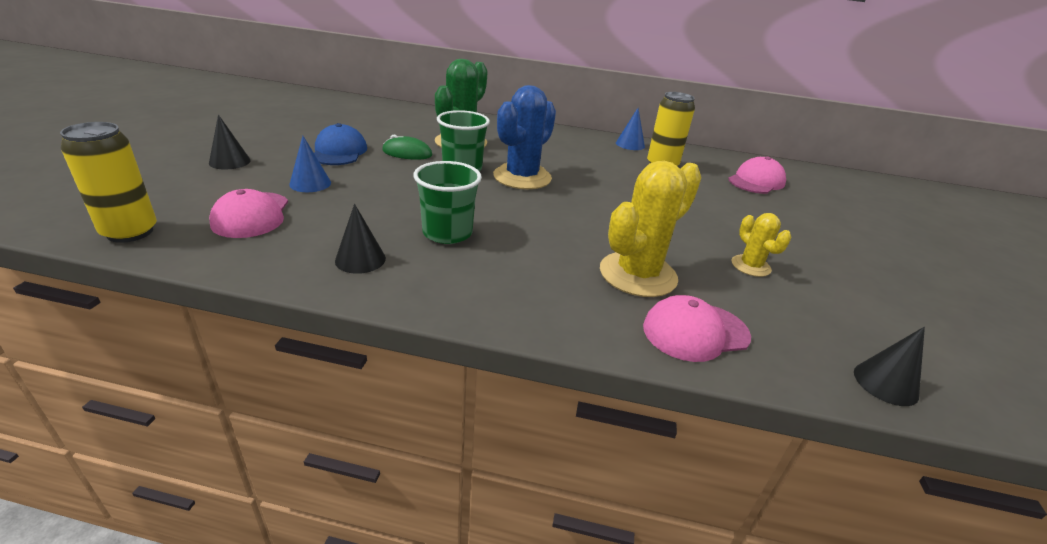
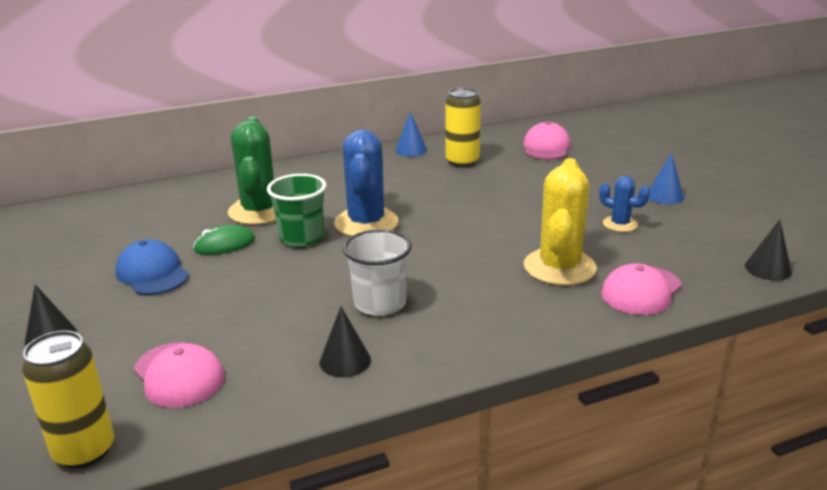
camera: 30 degrees left, 5 degrees down
blue cone [289,136,331,192] -> blue cone moved to [649,153,684,204]
green cup [413,161,482,244] -> white cup [343,229,412,316]
yellow cactus [732,213,791,277] -> blue cactus [599,176,650,232]

